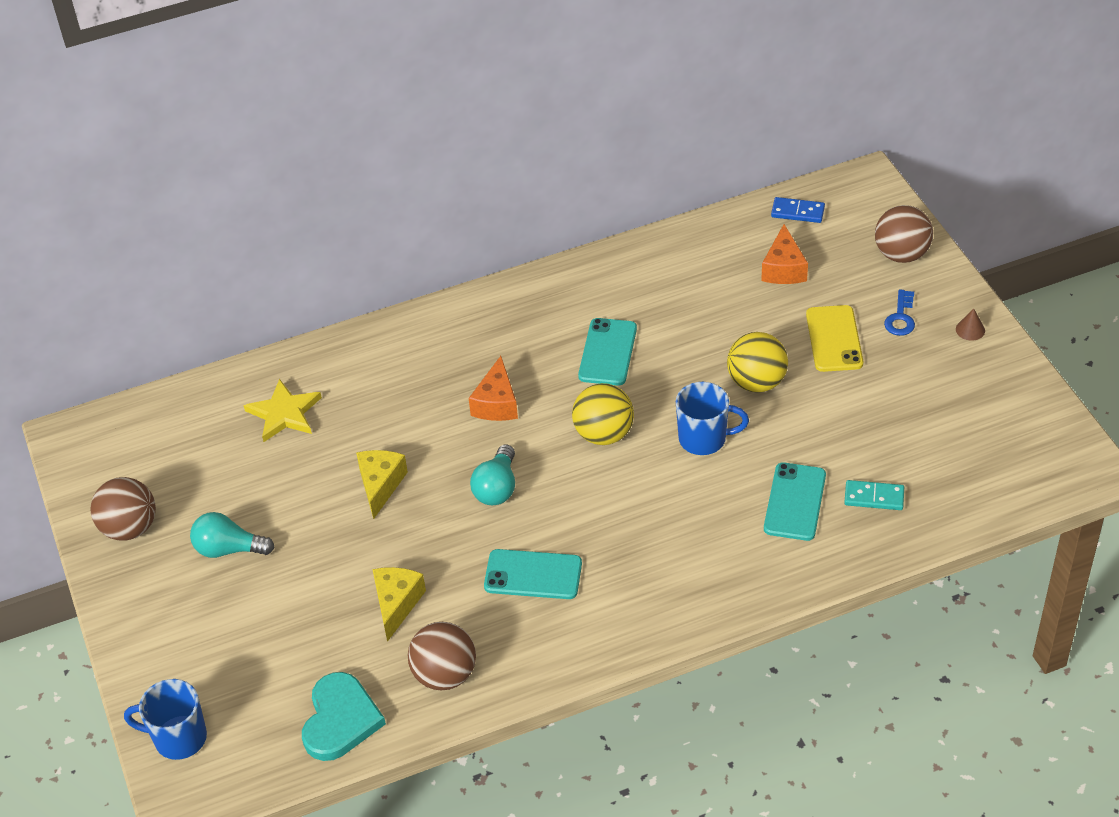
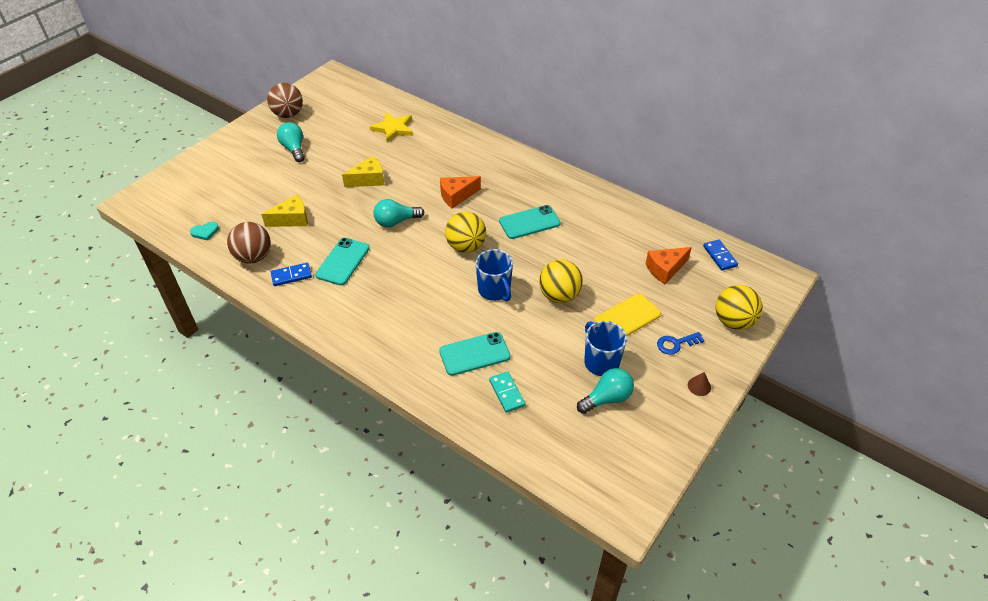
camera: 55 degrees right, 0 degrees up
blue mug [124,679,207,760] -> blue mug moved to [584,321,627,376]
turquoise heart [302,672,386,761] -> turquoise heart [190,222,219,241], size x0.49
turquoise phone [484,549,582,599] -> turquoise phone turned 45 degrees clockwise [315,238,370,285]
brown ball [875,205,933,263] -> yellow ball [715,285,763,330]
none -> blue domino [271,263,312,286]
none -> turquoise light bulb [577,368,634,414]

